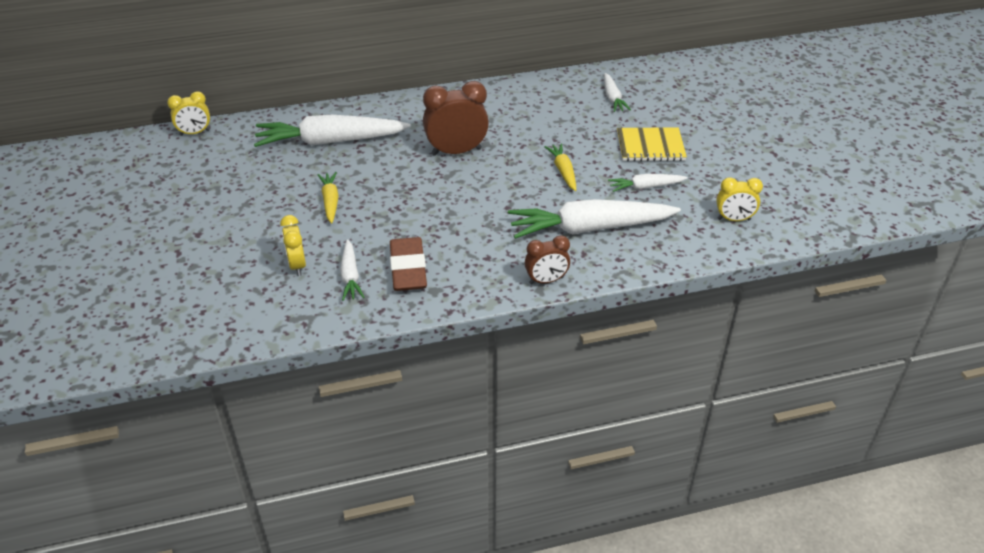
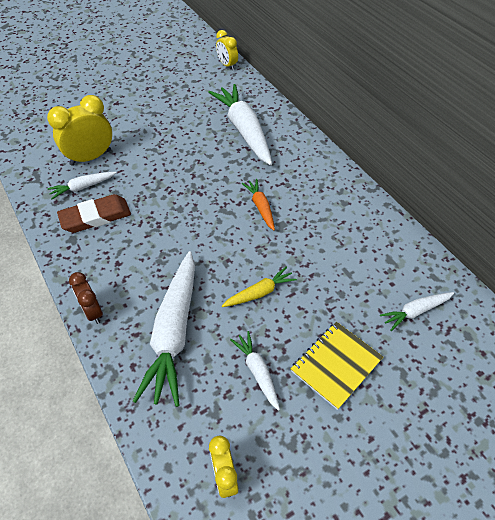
camera: 75 degrees right, 10 degrees up
yellow clock [280,215,306,276] -> yellow clock [47,95,112,166], size x1.67
yellow carrot [317,172,339,224] -> none
brown clock [423,81,489,156] -> orange carrot [242,179,275,231]
white carrot [508,199,681,239] -> white carrot turned 150 degrees counterclockwise [133,251,195,407]
yellow notebook [617,128,687,161] -> yellow notebook turned 60 degrees clockwise [291,322,383,410]

